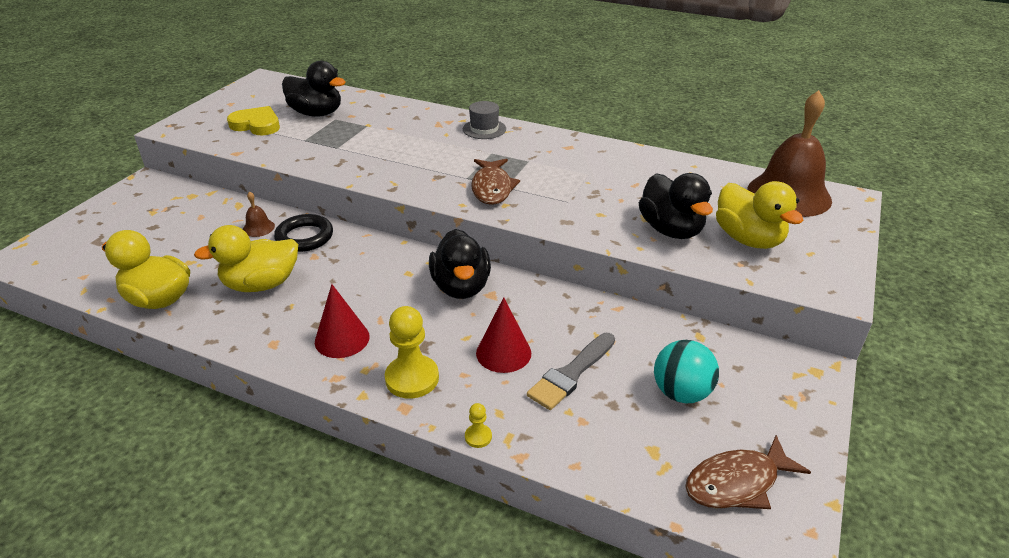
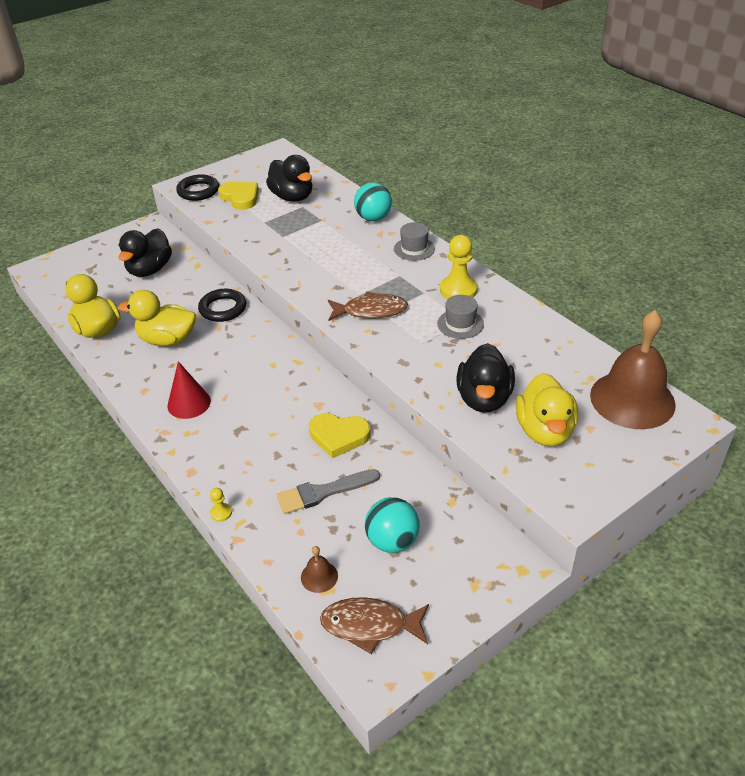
camera: 30 degrees right, 5 degrees up
brown bell [243,191,275,237] -> brown bell moved to [301,546,338,593]
yellow pawn [385,306,439,399] -> yellow pawn moved to [440,235,477,299]
black duck [429,229,491,299] -> black duck moved to [118,228,172,277]
brown fish [471,159,520,205] -> brown fish turned 120 degrees counterclockwise [328,291,408,321]
red cone [476,297,531,373] -> none
none -> black ring [176,174,219,201]
none -> yellow heart [309,413,370,458]
none -> turquoise ball [354,183,392,221]
none -> grey hat [437,295,484,339]

